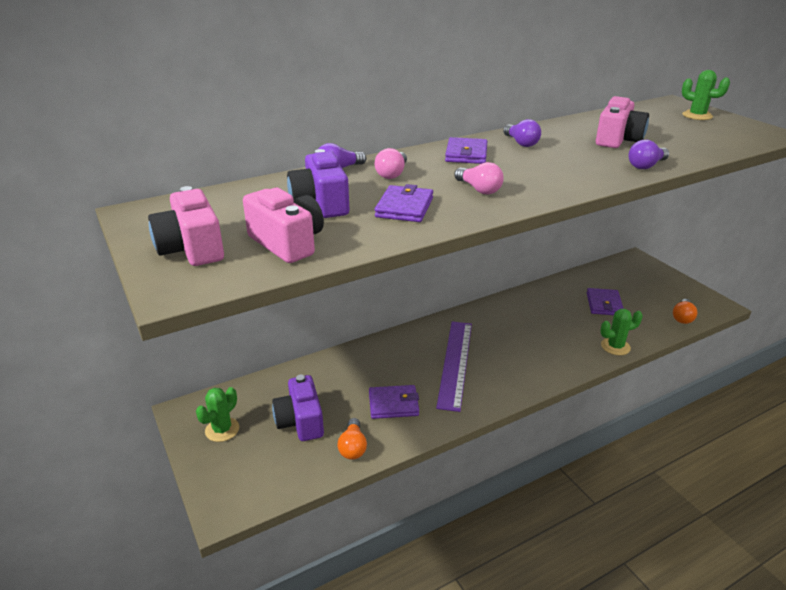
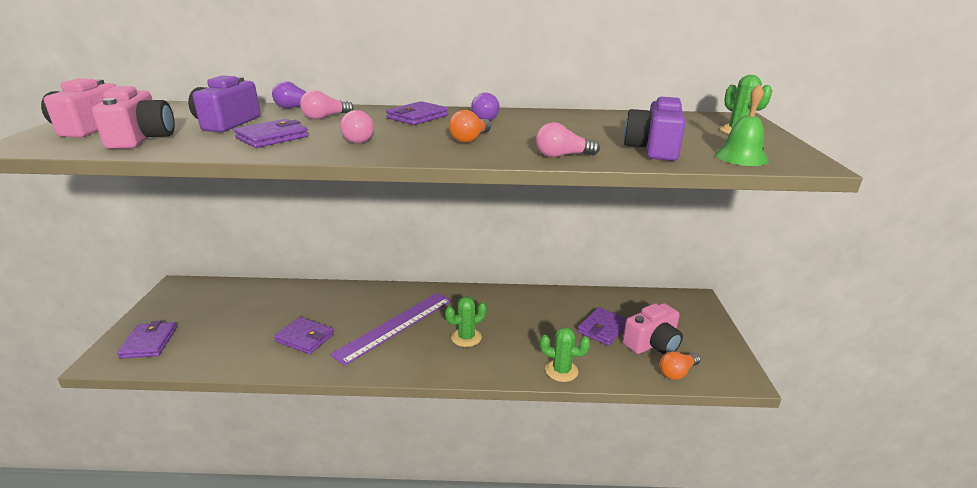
camera: 30 degrees right, 5 degrees down
green cactus [196,387,239,442] -> green cactus moved to [445,296,487,347]
purple camera [272,375,324,441] -> purple camera moved to [624,97,685,161]
orange light bulb [338,418,367,460] -> orange light bulb moved to [449,110,491,143]
pink camera [596,96,649,148] -> pink camera moved to [623,303,683,355]
purple light bulb [629,140,669,169] -> pink light bulb [536,122,600,157]
none -> purple wallet [117,321,177,359]
none -> green bell [715,84,769,166]

